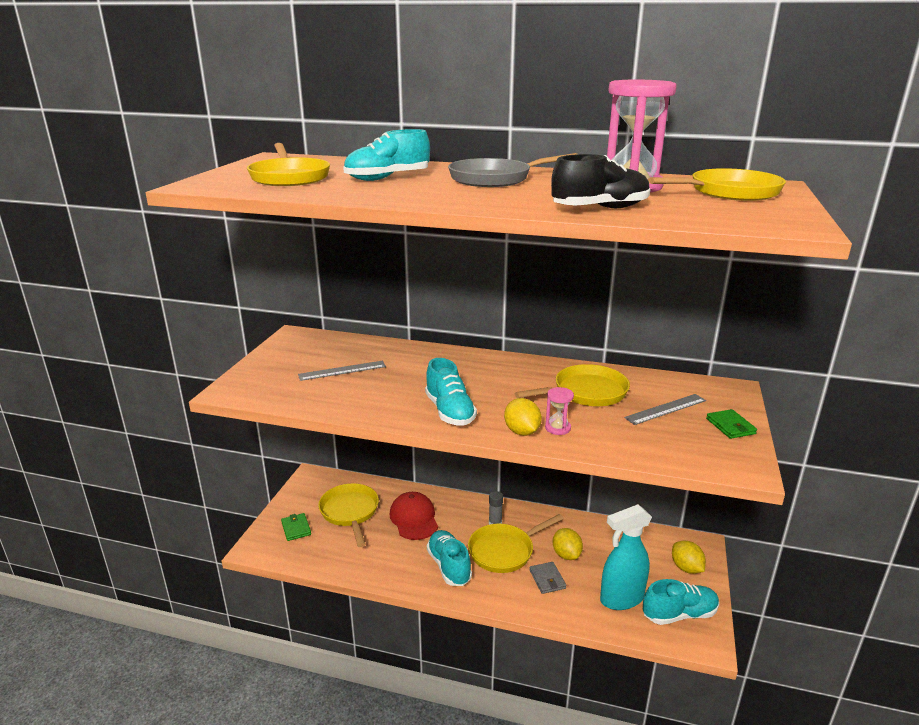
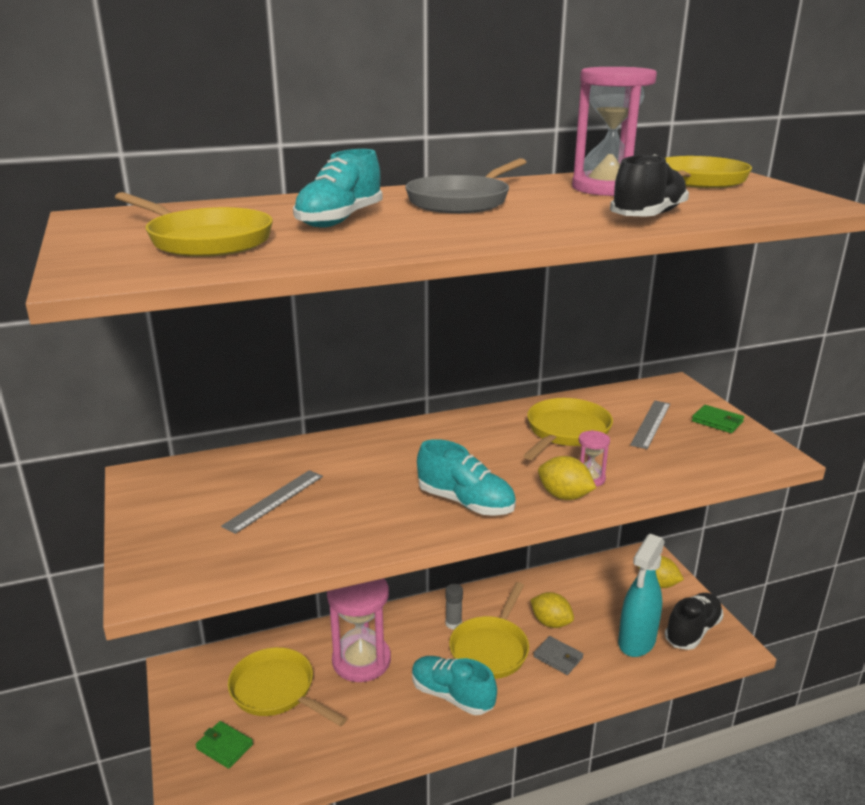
camera: 35 degrees left, 0 degrees up
red cap [389,492,438,540] -> pink hourglass [327,578,391,682]
turquoise shoe [643,579,719,625] -> black shoe [665,593,723,650]

